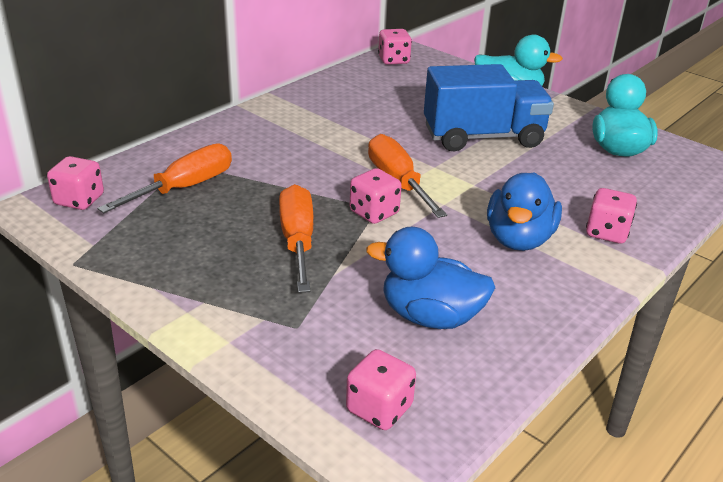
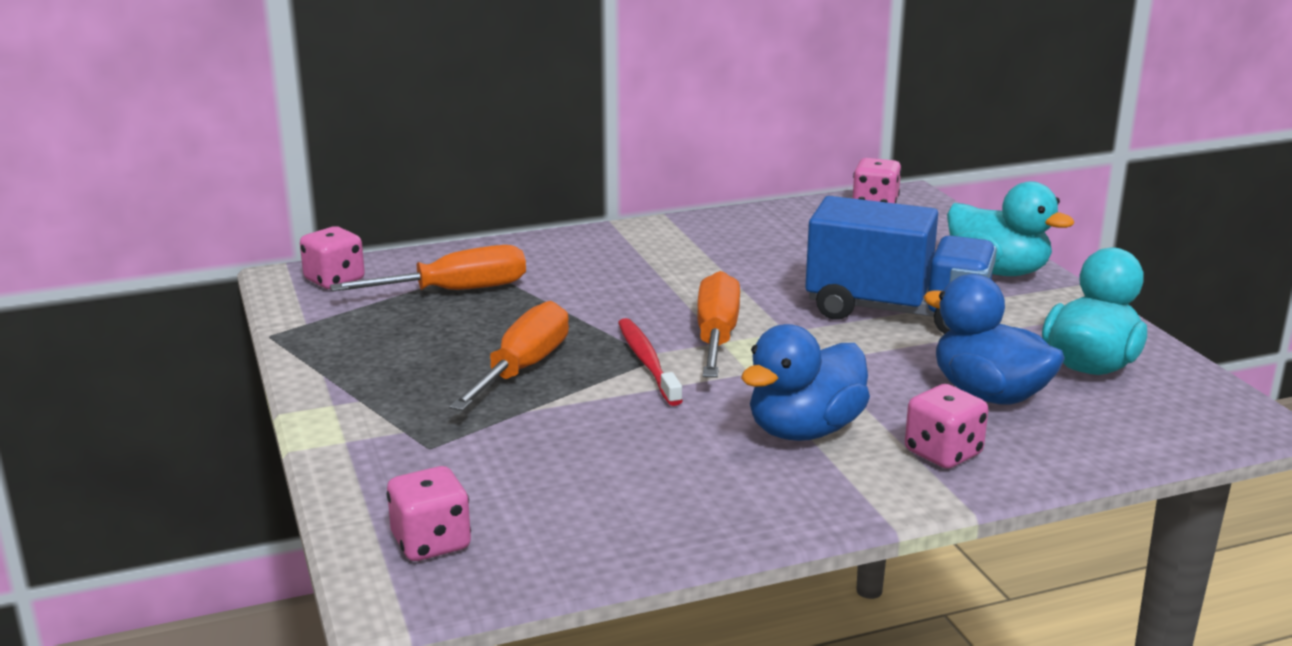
camera: 30 degrees right, 10 degrees down
pink dice [350,168,402,224] -> red toothbrush [618,318,683,406]
blue duck [366,227,496,329] -> blue duck moved to [923,274,1065,405]

